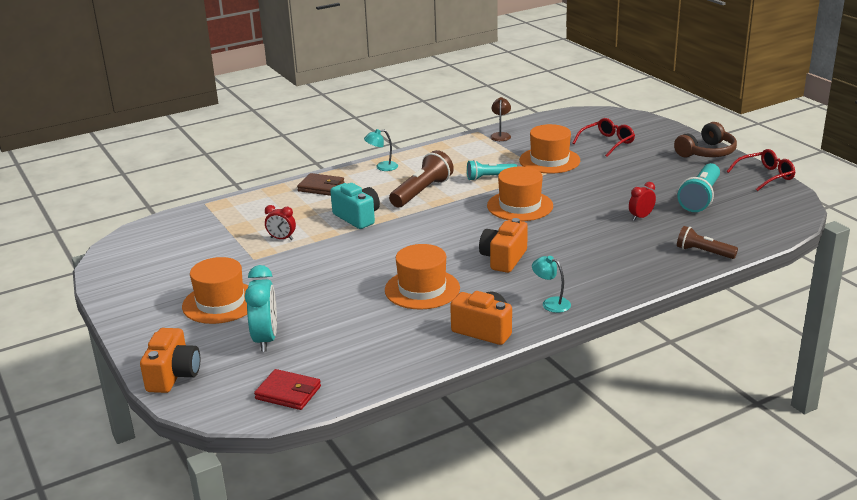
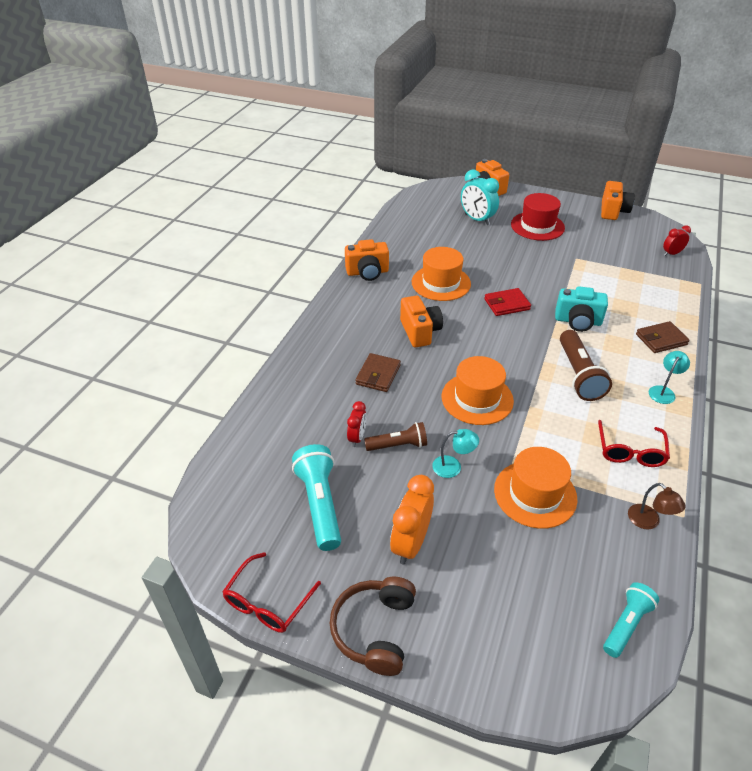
camera: 140 degrees right, 15 degrees up
orange hat [182,257,249,324] -> red hat [511,193,565,241]
red wallet [254,369,321,410] -> red wallet moved to [484,288,531,316]
red clock [265,205,296,240] -> red clock moved to [663,226,691,256]
turquoise flashlight [467,160,517,181] -> turquoise flashlight moved to [603,582,659,658]
turquoise lamp [532,256,571,313] -> turquoise lamp moved to [432,429,479,478]
red glasses [572,118,635,157] -> red glasses moved to [598,420,670,467]
brown flashlight [677,226,738,259] -> brown flashlight moved to [364,422,427,451]
none -> brown wallet [355,353,401,392]
none -> orange clock [390,475,434,565]
none -> orange camera [601,181,635,220]

